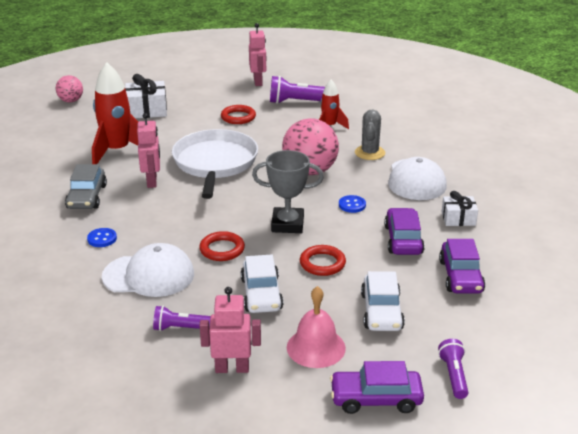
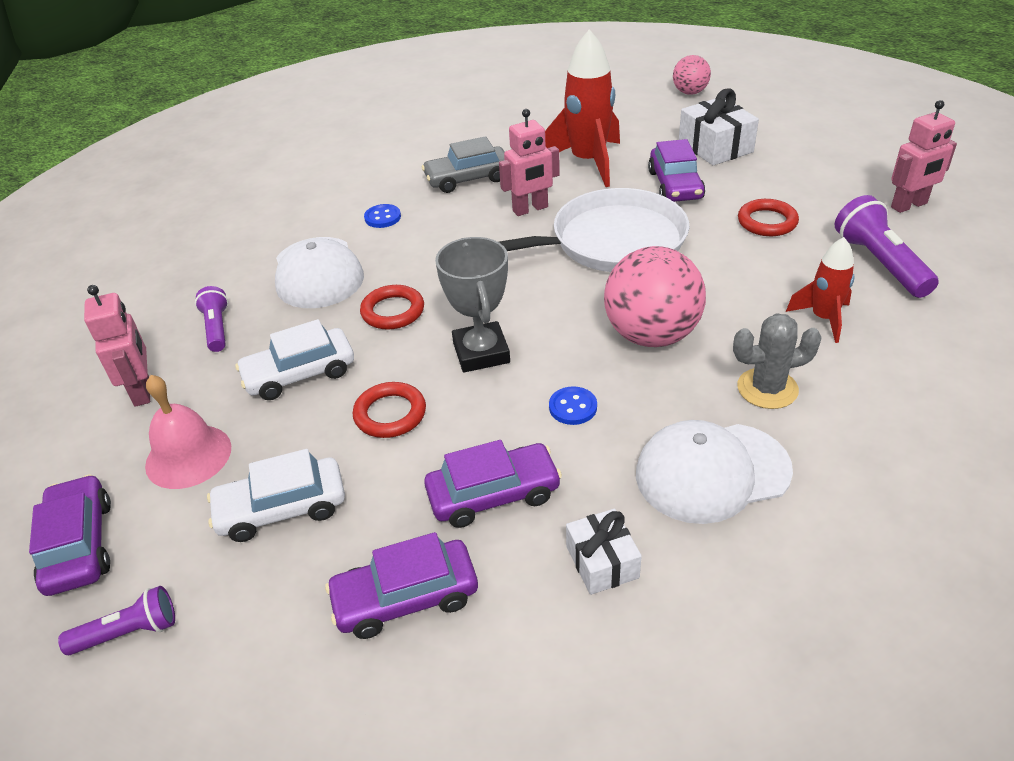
camera: 75 degrees right, 10 degrees up
none -> purple car [648,139,705,202]

